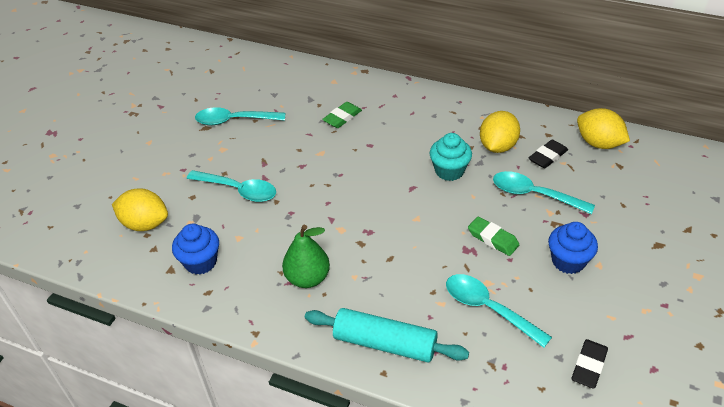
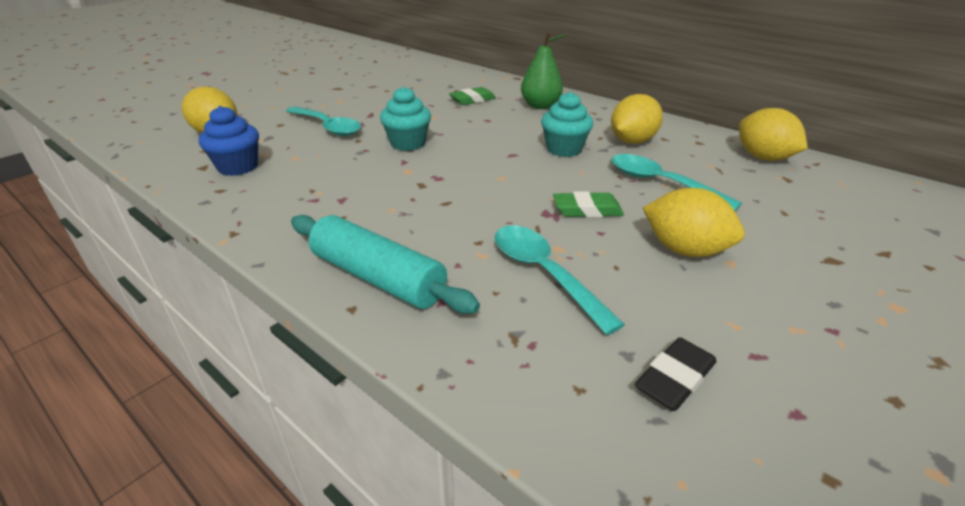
camera: 15 degrees right, 10 degrees down
turquoise spoon [195,107,285,125] -> none
green pear [282,225,330,288] -> green pear moved to [521,31,567,109]
green eraser [468,217,519,256] -> green eraser turned 60 degrees counterclockwise [553,191,624,218]
black eraser [529,139,568,168] -> none
blue cupcake [548,222,598,274] -> yellow lemon [643,188,745,257]
none -> turquoise cupcake [380,86,431,151]

